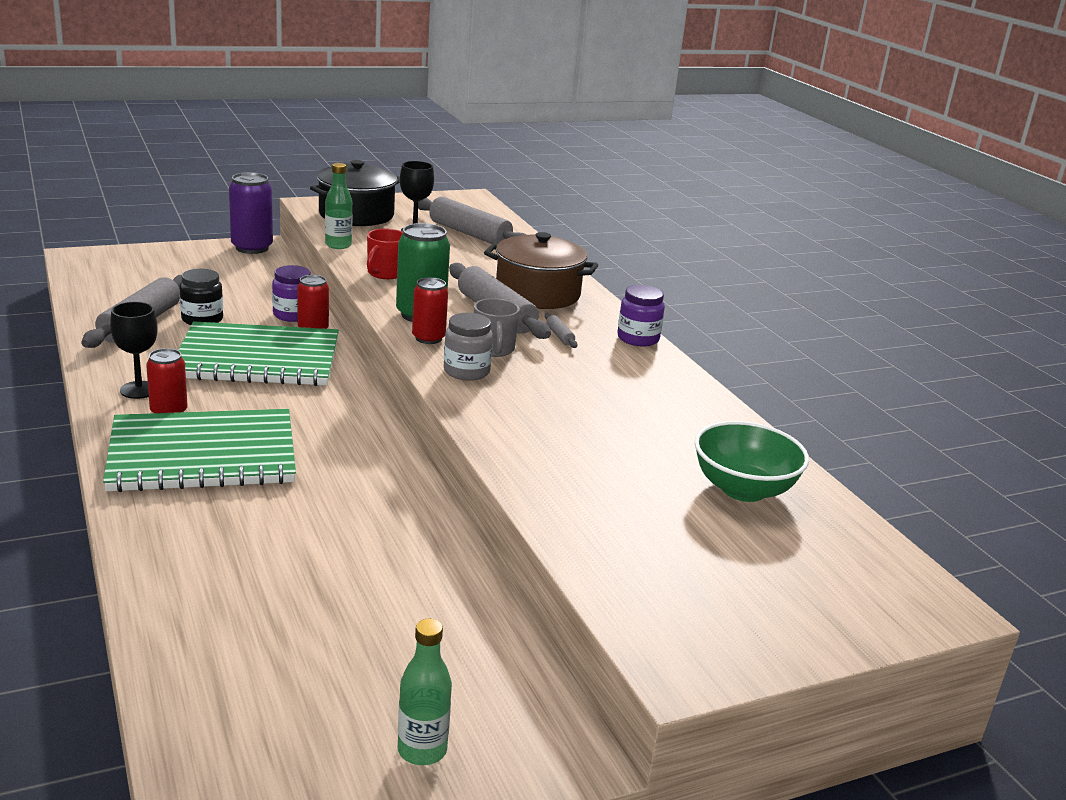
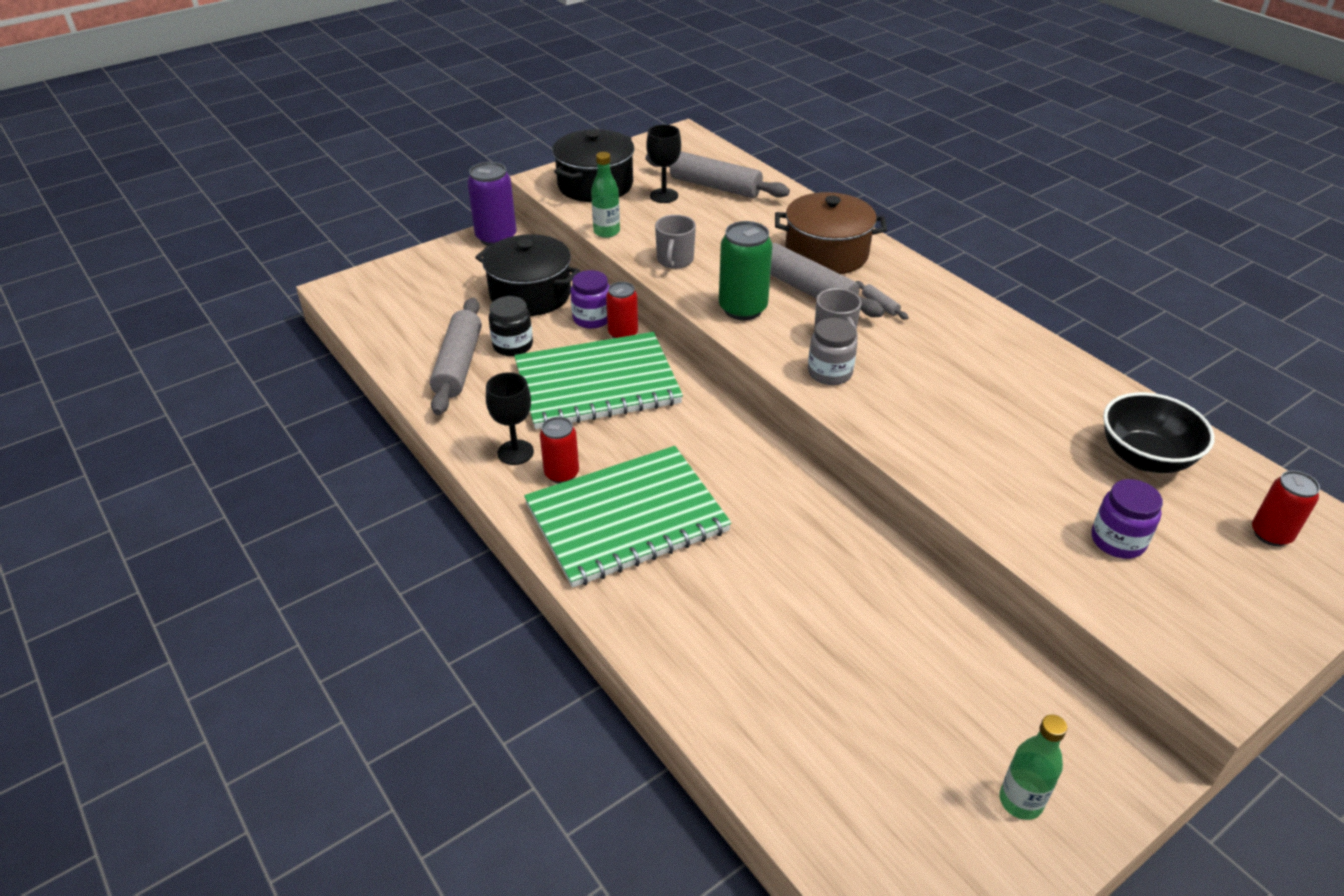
camera: 10 degrees left, 15 degrees up
red mug [367,228,403,279] -> grey mug [655,215,696,269]
red can [412,277,448,344] -> red can moved to [1252,471,1320,546]
purple jar [617,285,665,347] -> purple jar moved to [1091,479,1163,559]
green bowl [694,421,809,502] -> black bowl [1103,392,1214,473]
none -> black pot [475,234,580,316]

